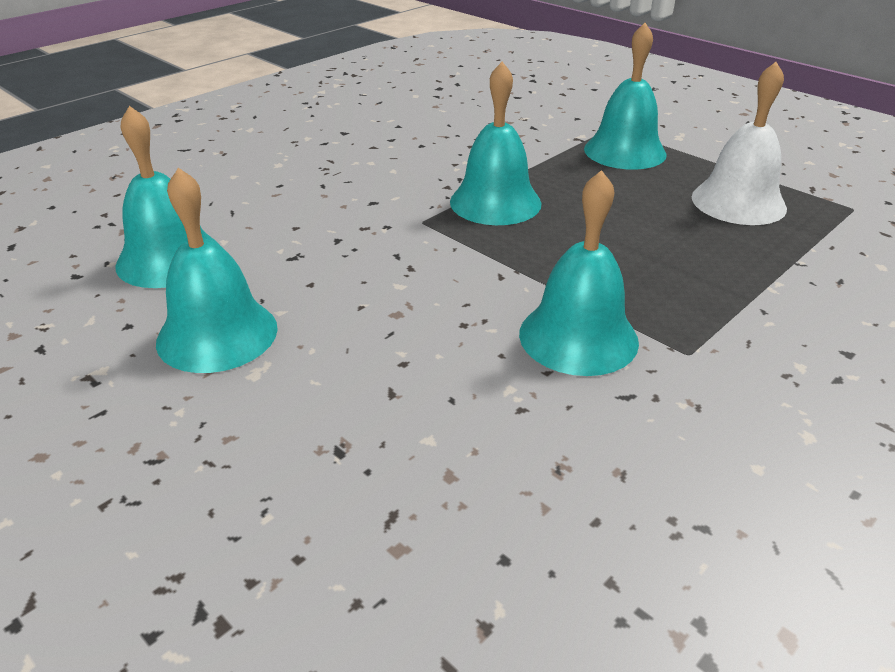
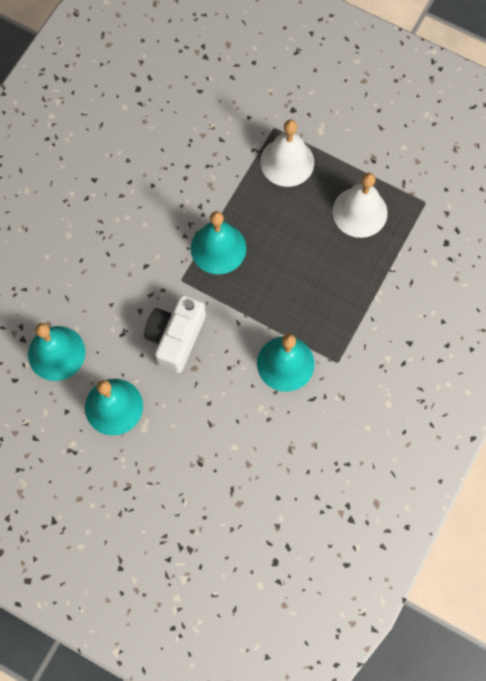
camera: 15 degrees left, 35 degrees up
turquoise bell [584,23,667,170] -> white bell [260,120,314,187]
none -> white camera [144,295,206,373]

